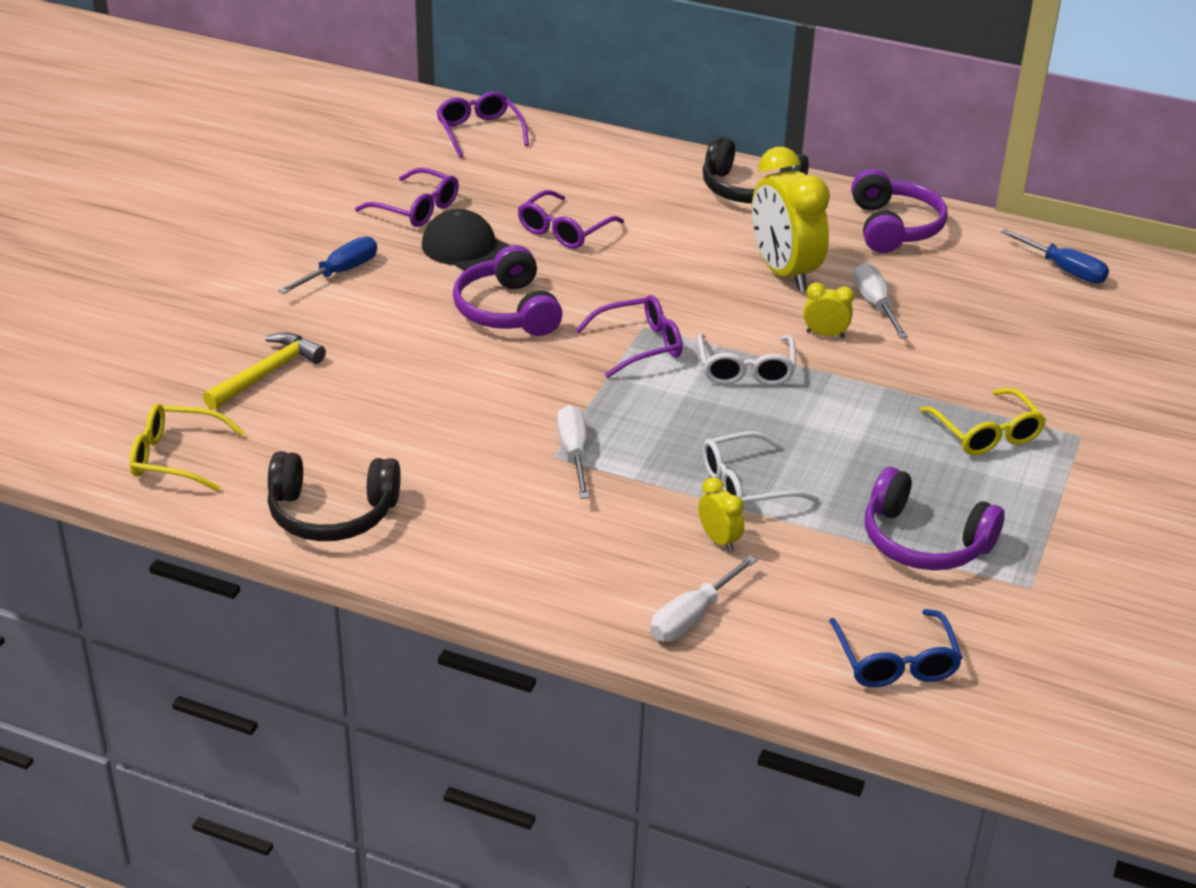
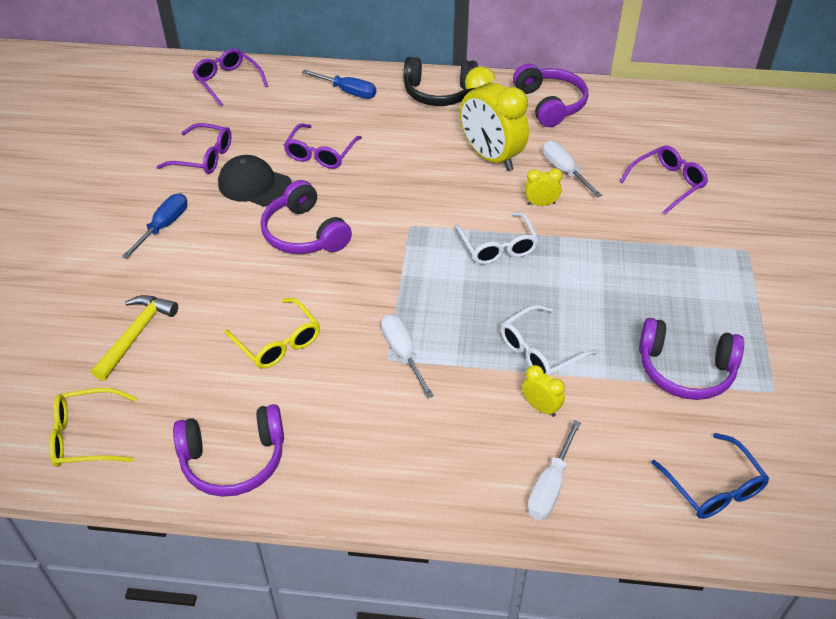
camera: 15 degrees left, 10 degrees up
black headphones [268,452,401,541] -> purple headphones [173,404,284,497]
purple glasses [576,295,682,378] -> purple glasses moved to [619,146,708,214]
yellow glasses [920,388,1046,456] -> yellow glasses moved to [225,298,320,369]
blue screwdriver [1001,229,1109,283] -> blue screwdriver moved to [302,69,376,99]

